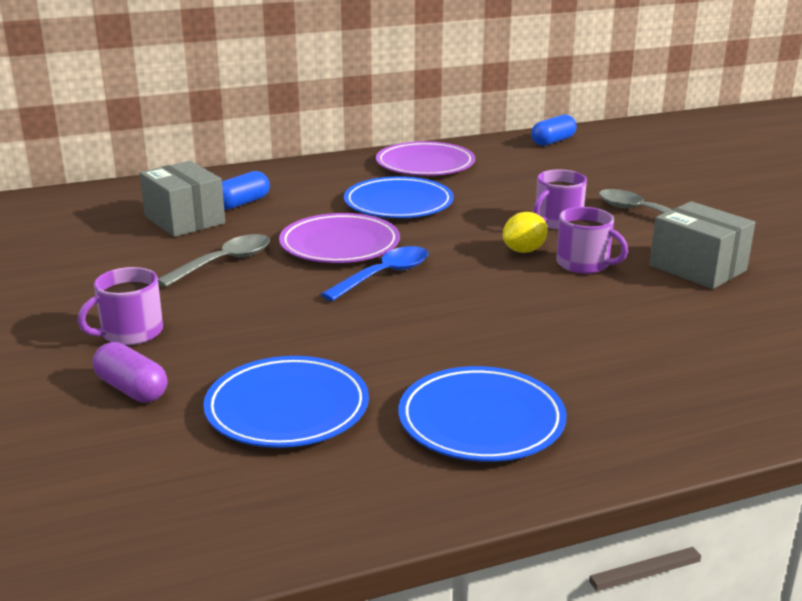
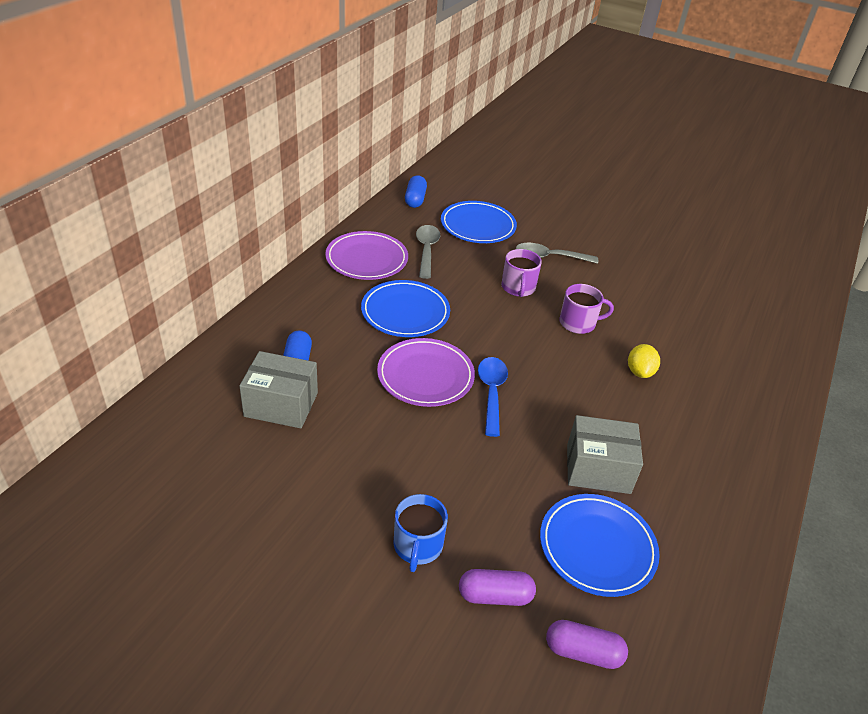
camera: 45 degrees left, 15 degrees up
purple mug [78,267,163,345] -> blue mug [393,494,448,572]
grey spoon [158,234,270,287] -> grey spoon moved to [416,225,441,279]
blue plate [399,366,566,462] -> blue plate moved to [441,201,517,243]
yellow lemon [503,212,548,253] -> yellow lemon moved to [628,344,660,378]
grey box [649,201,755,289] -> grey box moved to [567,415,643,494]
none -> purple capsule [546,620,628,669]

